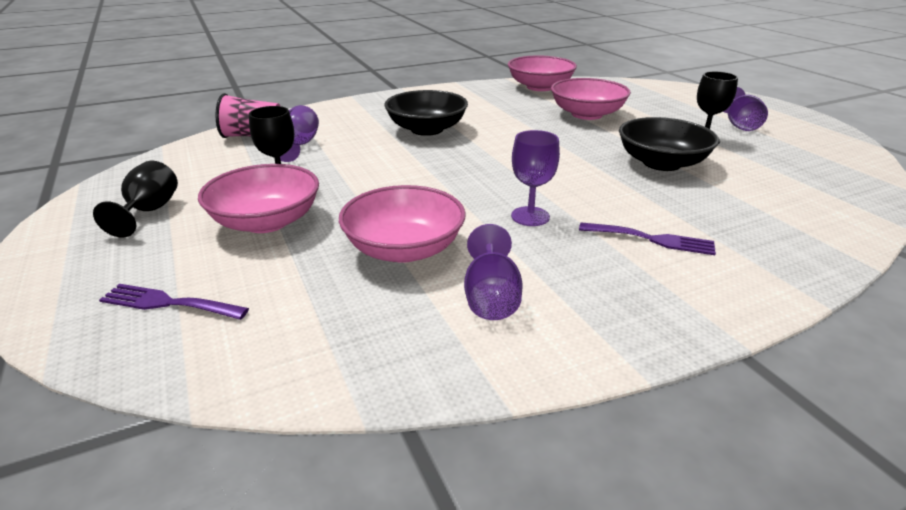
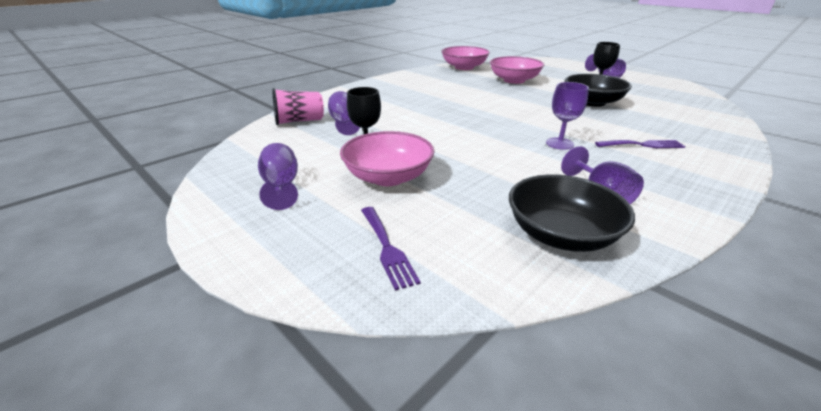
camera: 20 degrees left, 0 degrees up
black goblet [93,161,178,238] -> purple goblet [258,143,298,210]
purple fork [99,284,249,320] -> purple fork turned 105 degrees counterclockwise [361,207,421,291]
pink bowl [339,185,466,263] -> none
black bowl [384,90,468,136] -> black bowl moved to [509,174,635,252]

